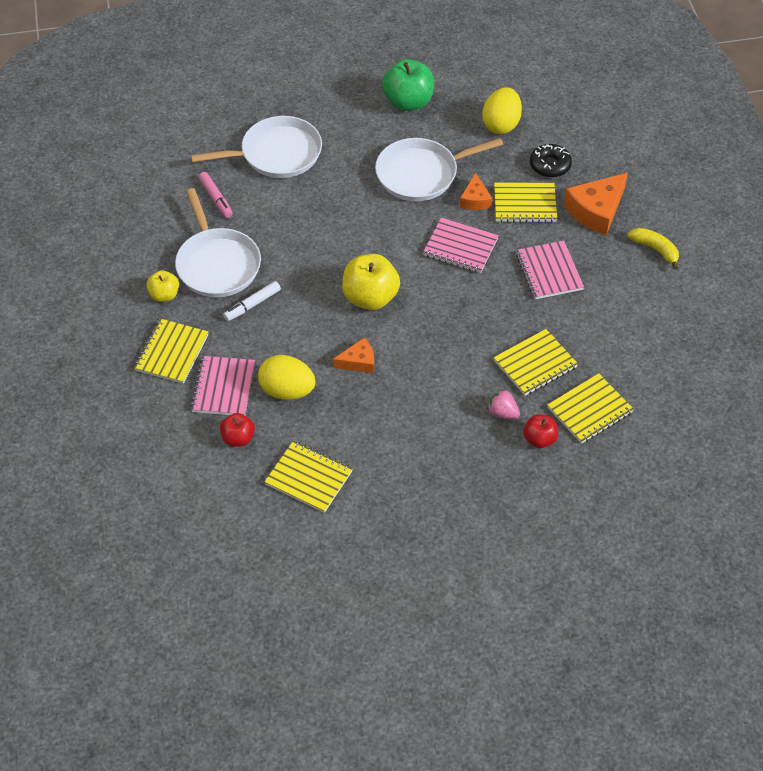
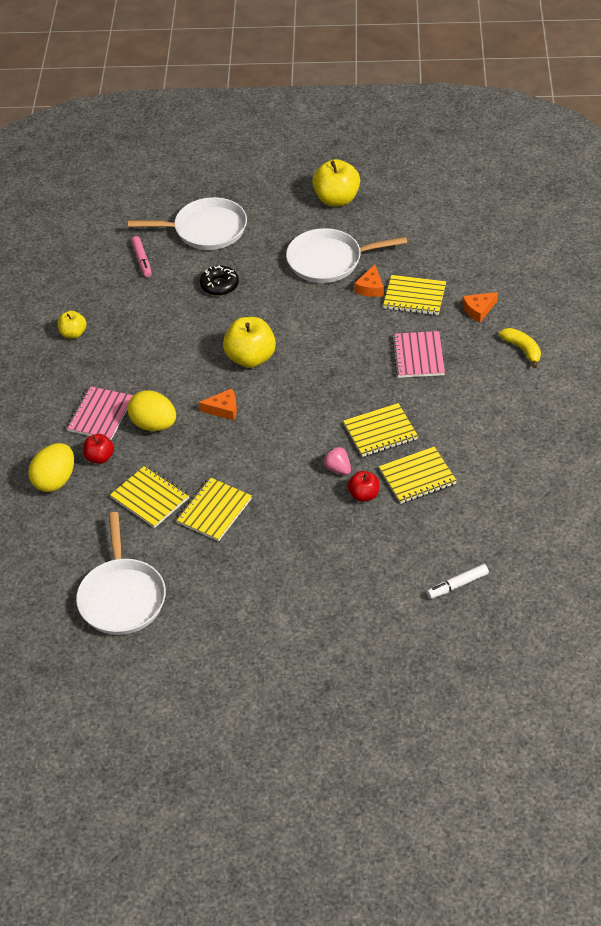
camera: 15 degrees right, 5 degrees down
yellow notebook [134,318,208,384] -> yellow notebook moved to [176,477,252,541]
white pan [175,188,261,297] -> white pan moved to [76,512,166,635]
white marker [223,281,281,321] -> white marker moved to [427,564,489,599]
green apple [382,59,434,111] -> yellow apple [312,159,360,206]
pink notebook [423,218,499,273] -> none
yellow egg [482,87,522,134] -> yellow egg moved to [28,443,74,492]
black donut [530,144,572,178] -> black donut moved to [200,266,239,296]
orange cheese [564,173,628,235] -> orange cheese [462,292,498,322], size x0.57

